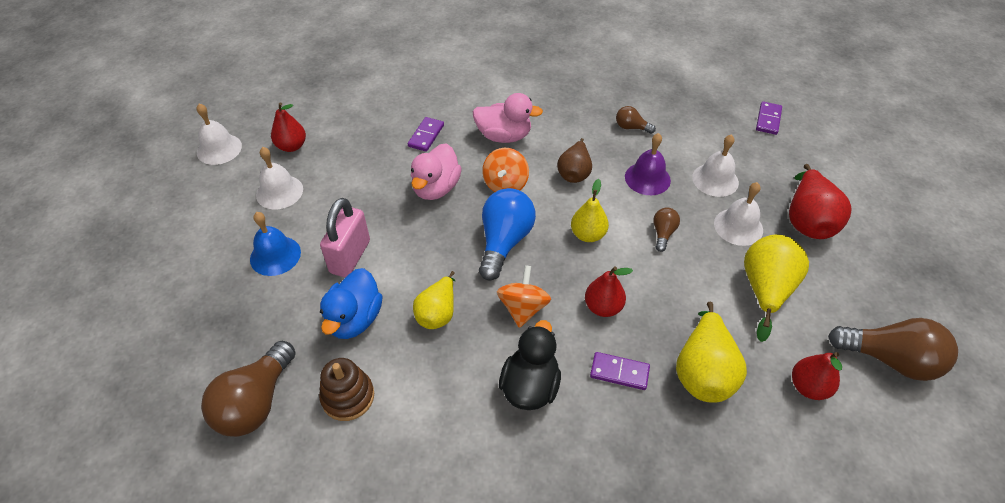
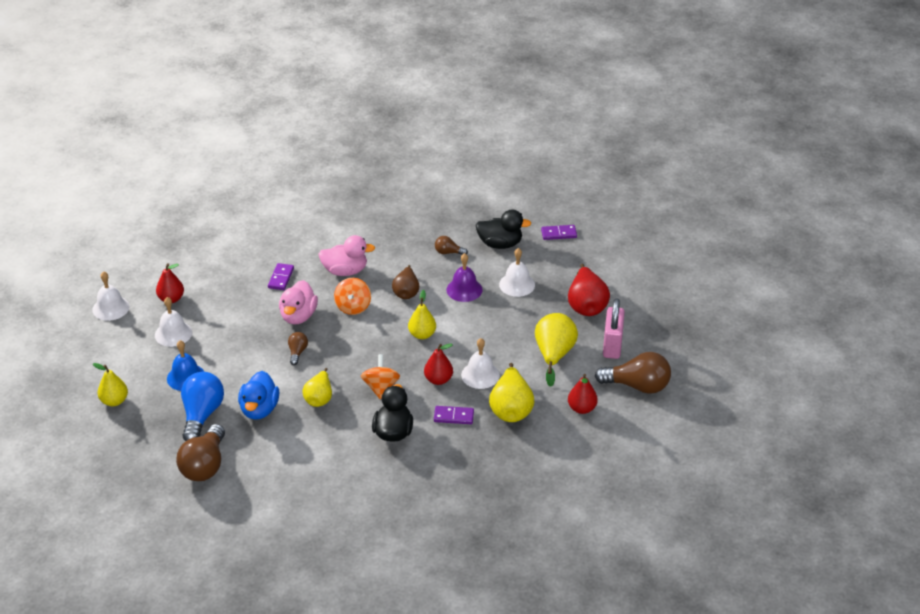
camera: 10 degrees left, 10 degrees down
brown stacking toy [319,358,374,421] -> none
pink padlock [320,198,370,277] -> pink padlock moved to [603,298,625,359]
blue light bulb [479,188,536,280] -> blue light bulb moved to [181,372,224,441]
brown light bulb [653,207,680,252] -> brown light bulb moved to [288,332,308,365]
white bell [714,182,763,246] -> white bell moved to [461,338,500,389]
purple domino [756,101,782,135] -> purple domino turned 75 degrees clockwise [541,225,577,240]
none -> yellow pear [93,363,128,406]
none -> black duck [476,210,532,249]

